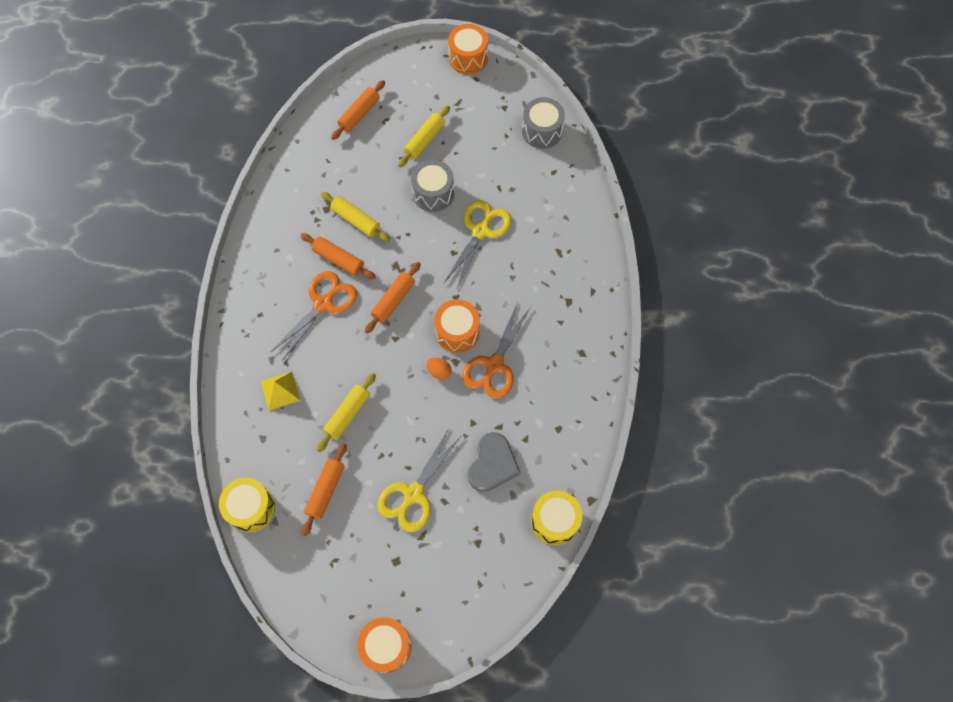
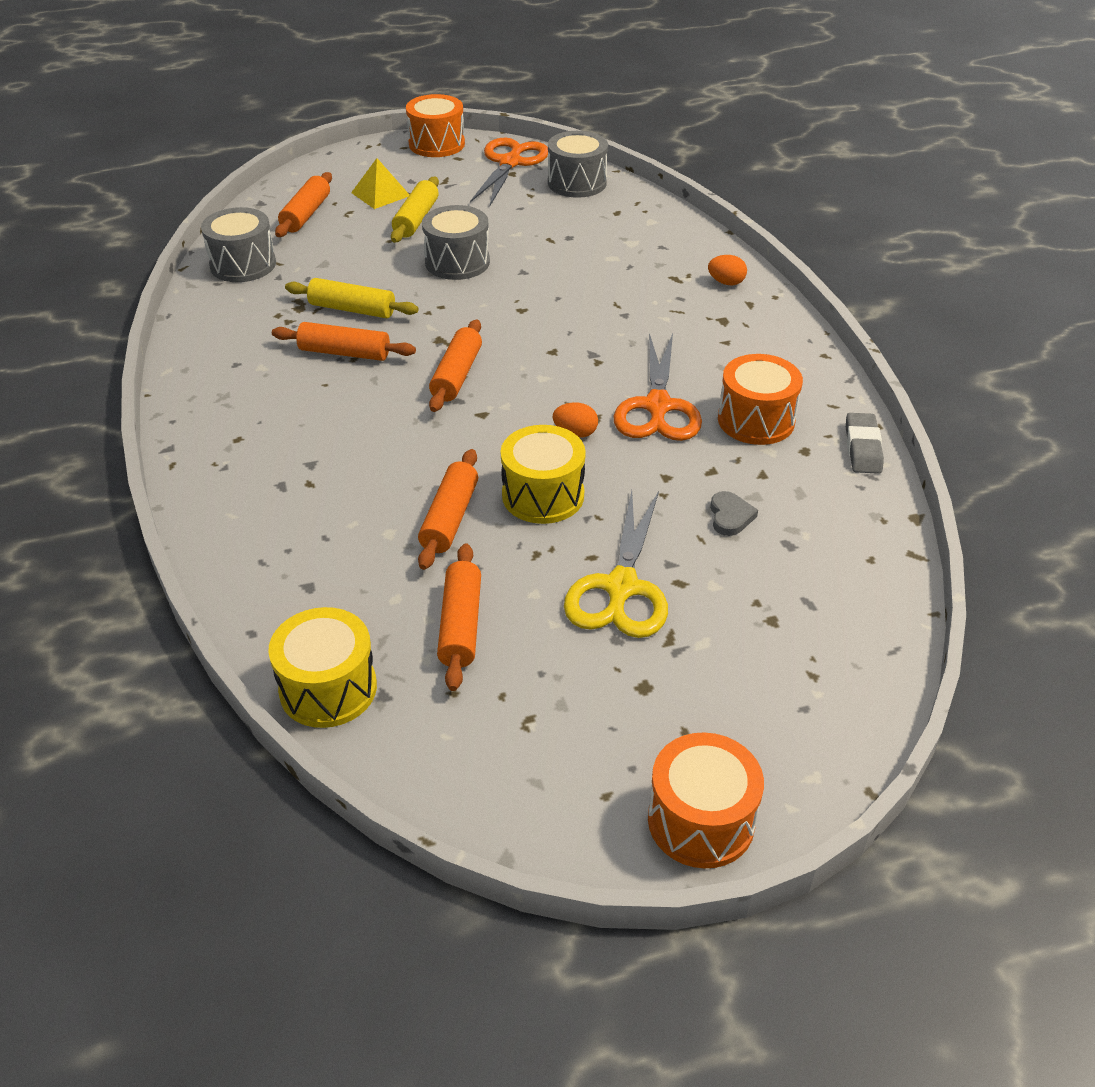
camera: 20 degrees left, 25 degrees down
yellow pyramid [261,372,300,410] -> yellow pyramid moved to [351,158,409,209]
orange scissors [270,271,357,361] -> orange scissors moved to [470,138,548,207]
yellow rolling pin [317,373,376,452] -> orange rolling pin [418,449,478,570]
orange drum [434,299,480,353] -> orange drum moved to [718,354,803,445]
yellow scissors [444,200,511,288] -> none
grey heart [468,432,520,492] -> grey heart [710,491,758,536], size x0.52
yellow drum [531,491,582,545] -> yellow drum moved to [501,425,586,524]
none -> grey drum [201,207,276,282]
none -> orange egg [708,255,747,285]
none -> grey eraser [846,413,884,474]

